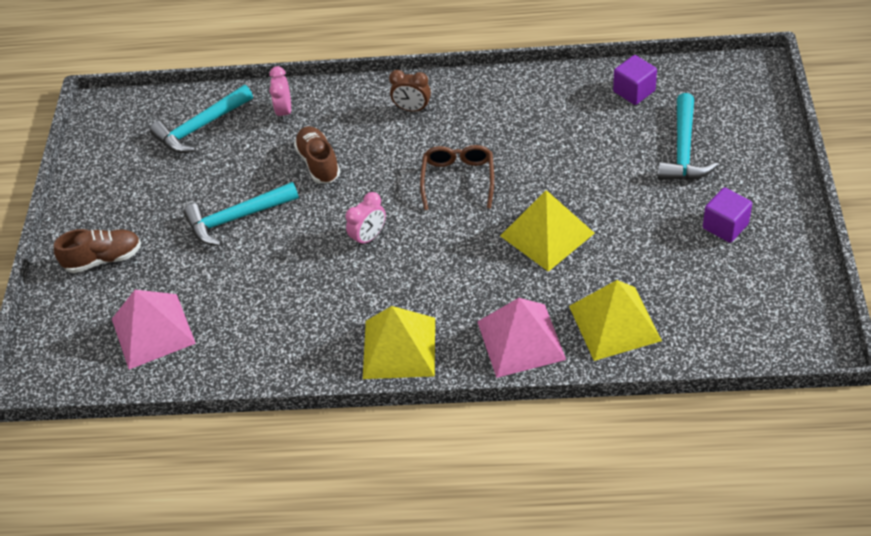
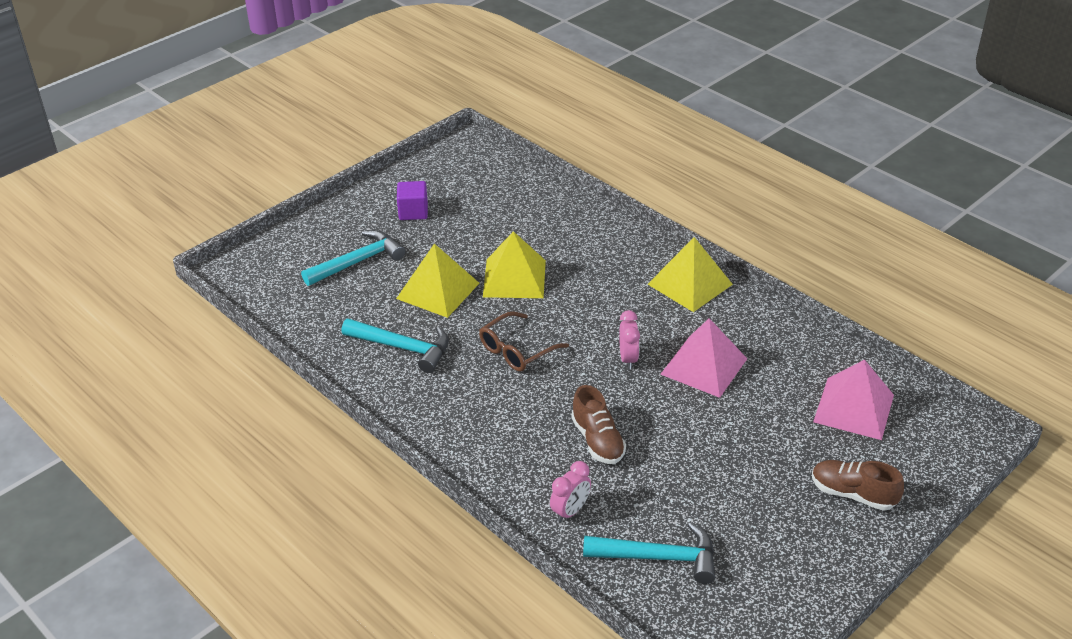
camera: 140 degrees left, 10 degrees down
turquoise hammer [183,182,299,246] -> turquoise hammer moved to [341,318,449,373]
brown shoe [294,126,340,184] -> brown shoe turned 45 degrees counterclockwise [571,385,626,464]
pink clock [345,192,386,247] -> pink clock turned 90 degrees clockwise [619,310,640,369]
brown clock [389,70,431,112] -> none
pink pyramid [477,298,566,378] -> pink pyramid moved to [661,318,747,398]
yellow pyramid [569,280,662,361] -> yellow pyramid moved to [396,244,479,318]
purple cube [613,55,657,105] -> none

